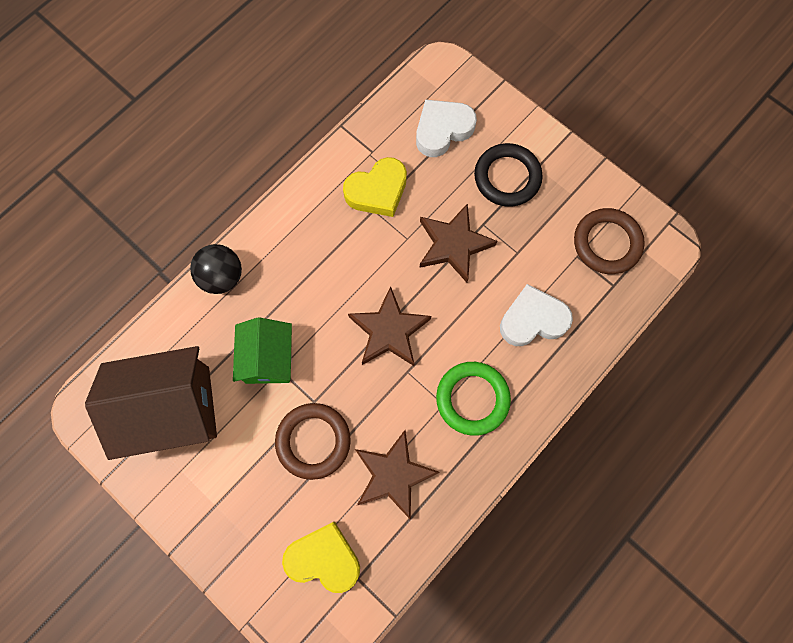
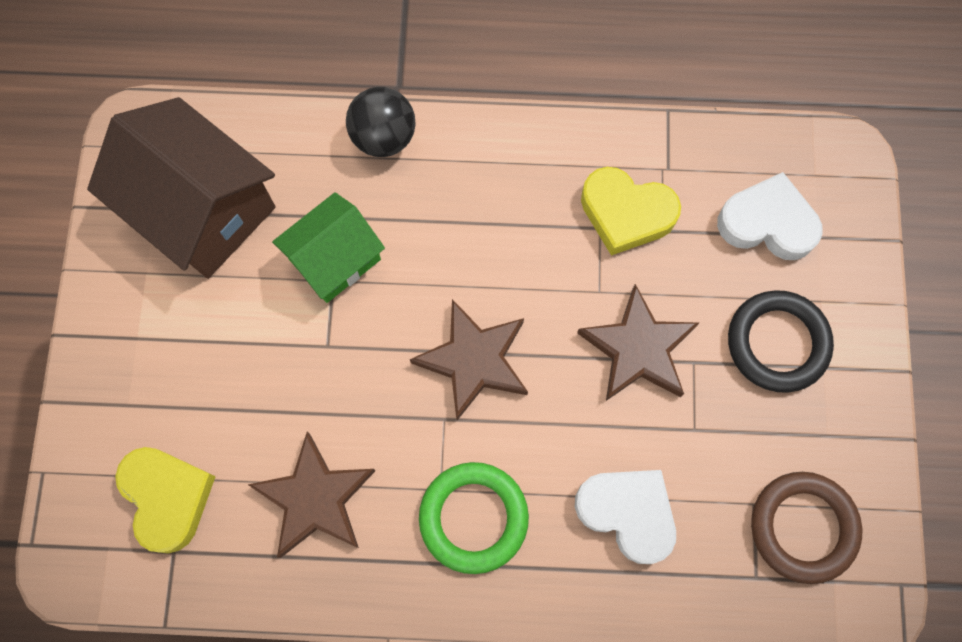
camera: 50 degrees right, 0 degrees up
brown ring [275,403,351,480] -> none

